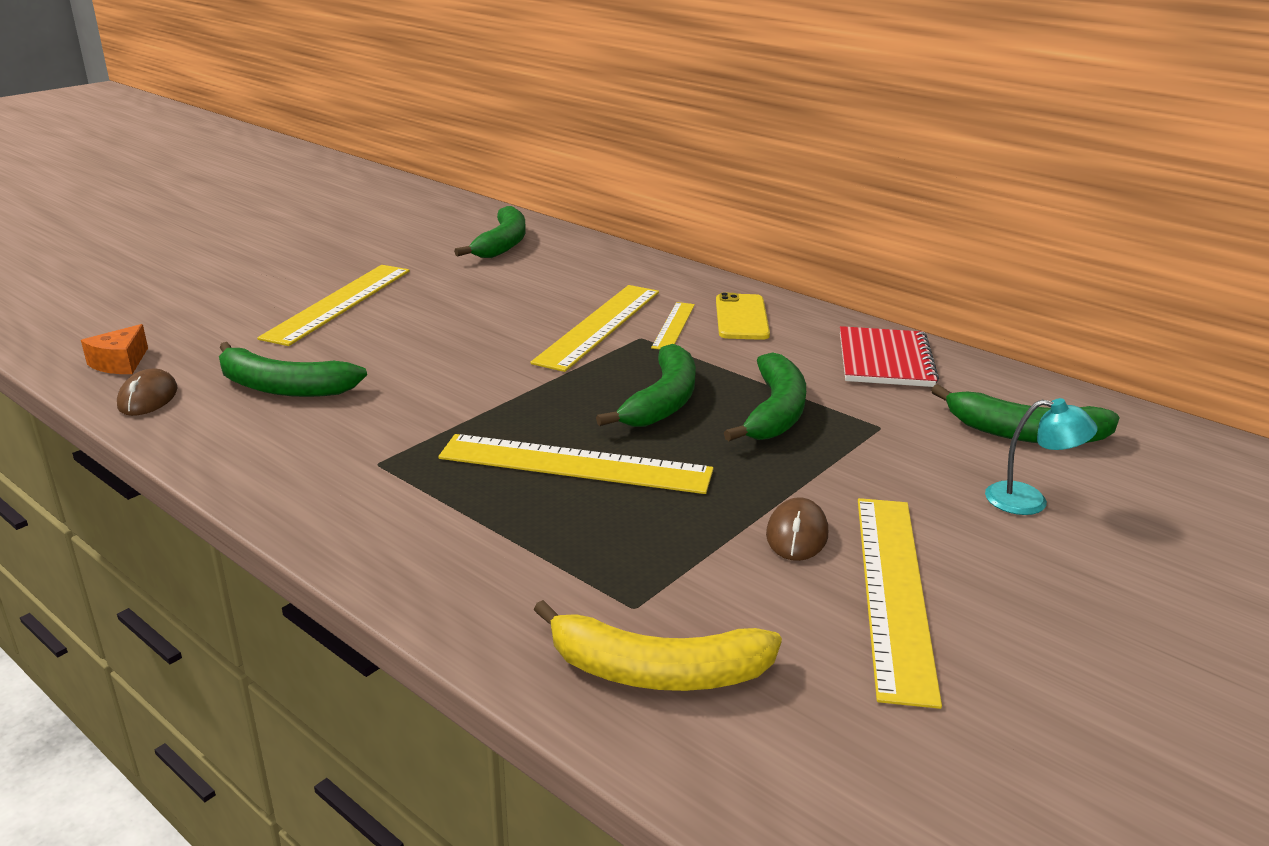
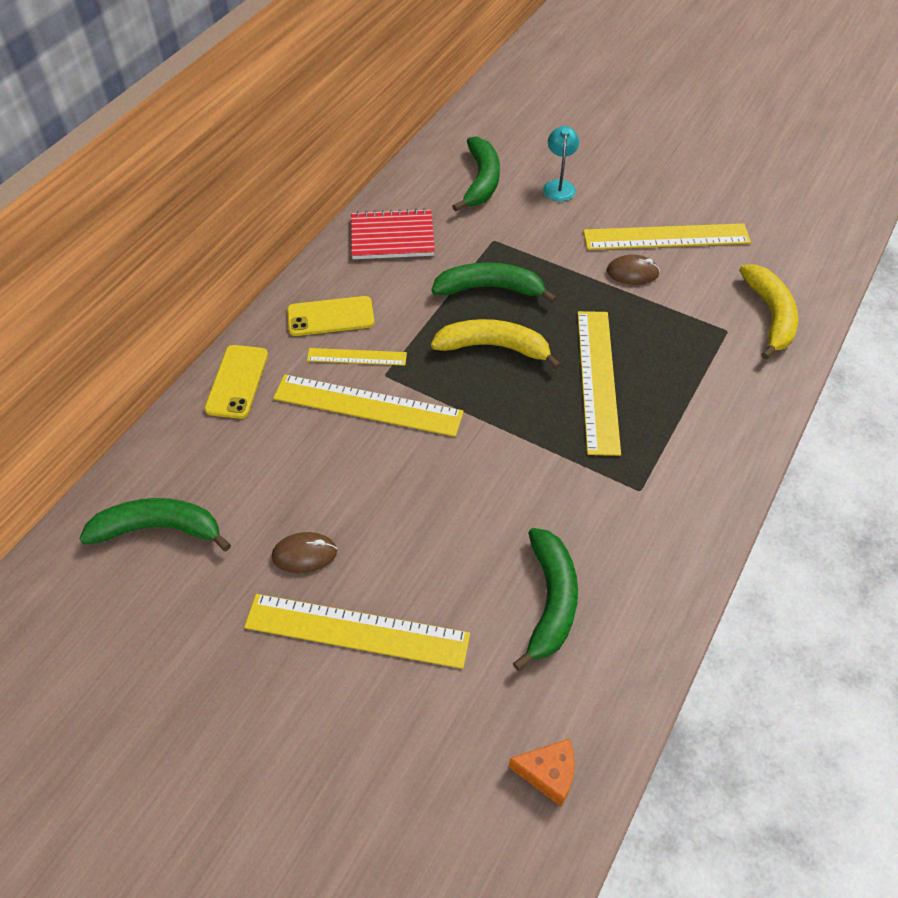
camera: 100 degrees left, 25 degrees up
brown mouse [117,369,178,416] -> brown mouse moved to [272,532,337,573]
green banana [596,344,696,427] -> yellow banana [431,319,561,369]
none -> yellow phone [204,345,268,419]

